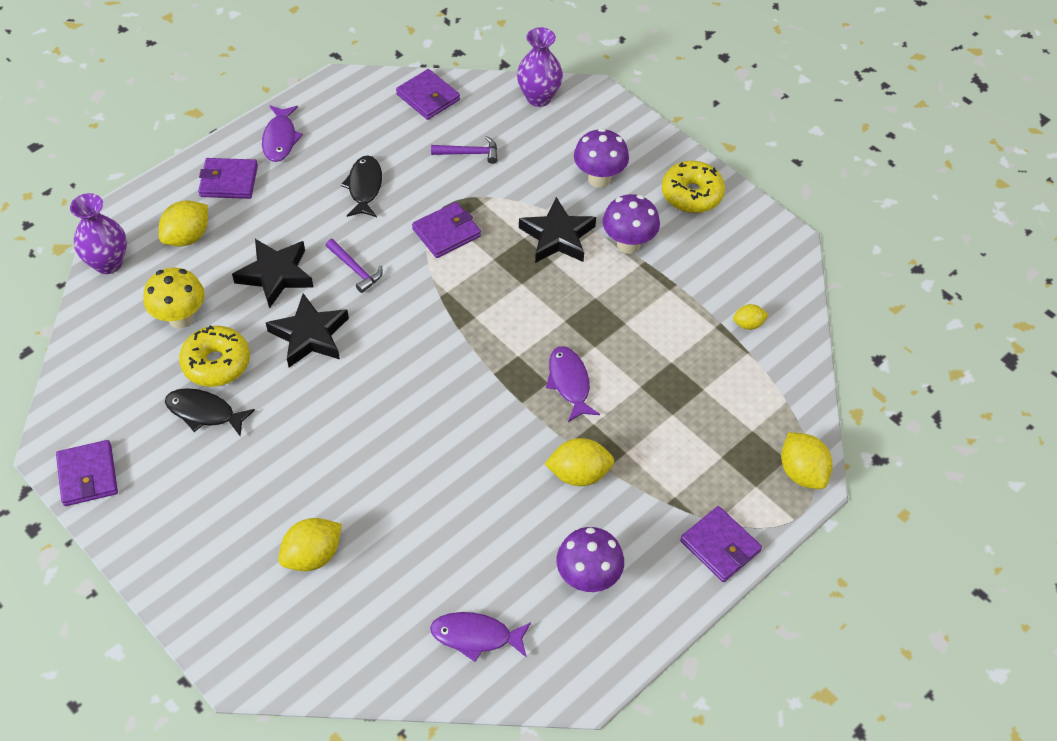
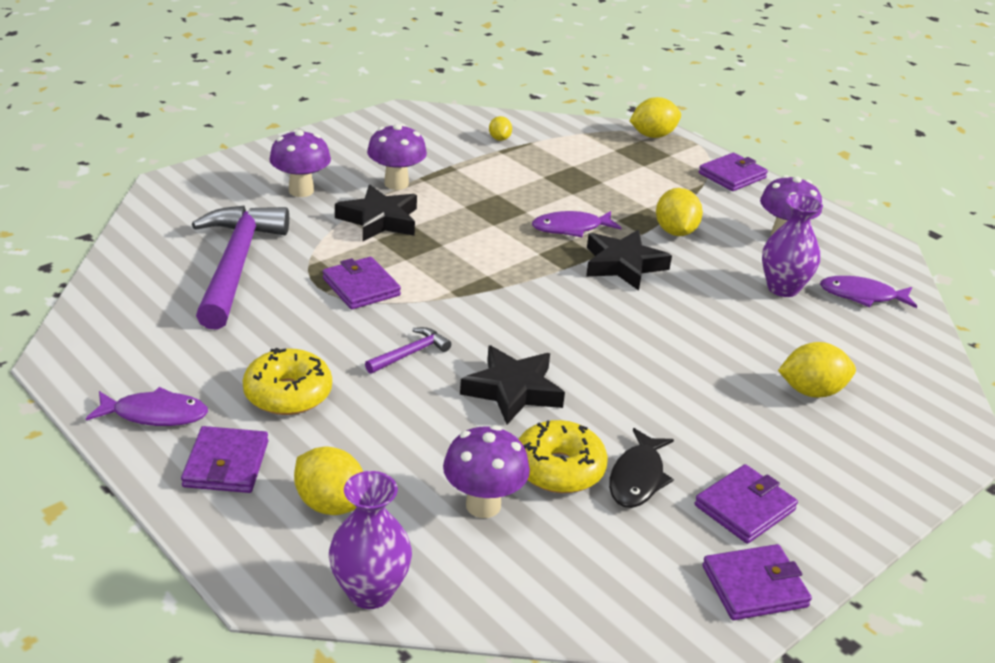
camera: 90 degrees left, 20 degrees down
yellow mushroom [144,268,205,329] -> purple mushroom [443,425,530,518]
black star [232,239,314,308] -> black star moved to [586,230,672,291]
yellow lemon [278,518,342,571] -> yellow lemon turned 60 degrees counterclockwise [778,342,856,398]
black fish [341,155,382,217] -> none
purple wallet [396,69,460,120] -> purple wallet moved to [695,464,798,544]
purple fish [430,612,531,662] -> purple fish turned 90 degrees clockwise [820,276,917,308]
purple hammer [431,136,497,164] -> purple hammer [192,206,289,330], size x2.36
purple vase [517,27,563,107] -> purple vase moved to [762,194,823,297]
yellow donut [662,161,725,213] -> yellow donut moved to [243,348,332,415]

